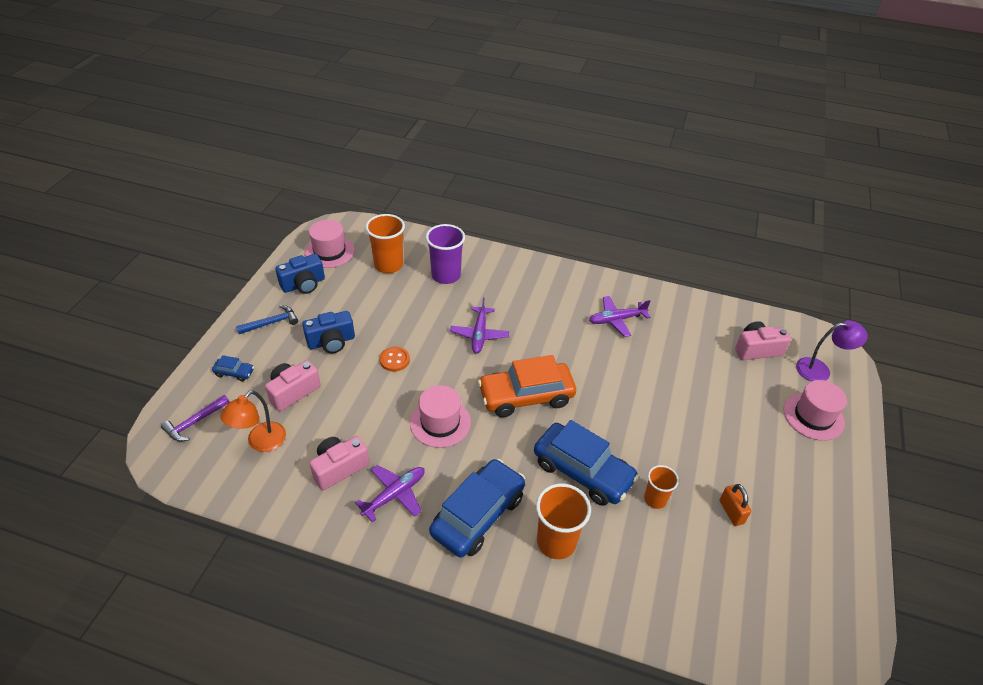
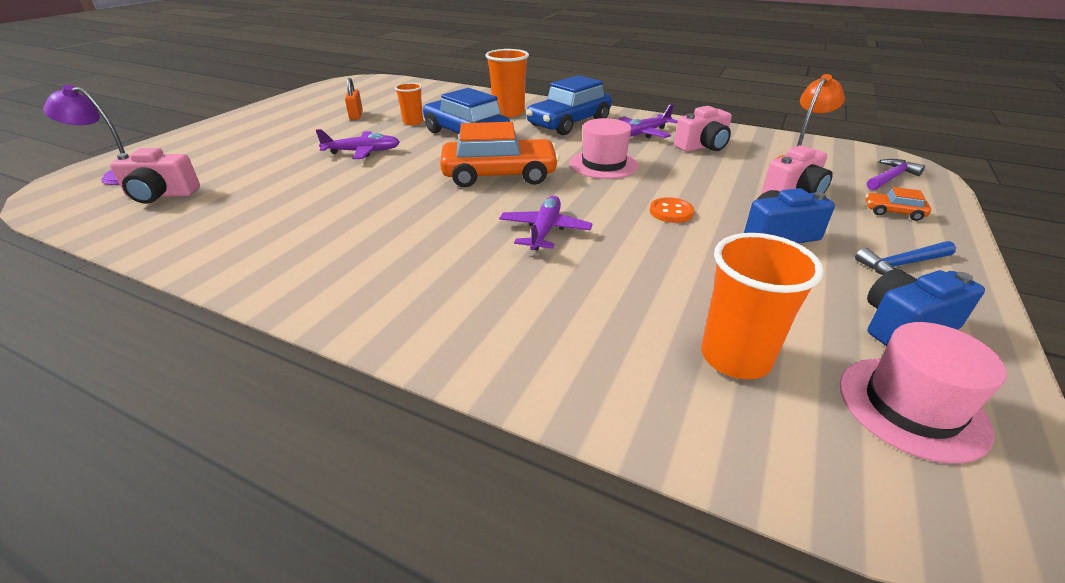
camera: 170 degrees left, 10 degrees down
blue car [212,355,254,382] -> orange car [866,187,931,221]
purple cup [426,224,465,284] -> none
purple plane [589,296,650,337] -> purple plane moved to [316,129,400,159]
pink hat [784,380,847,441] -> none

